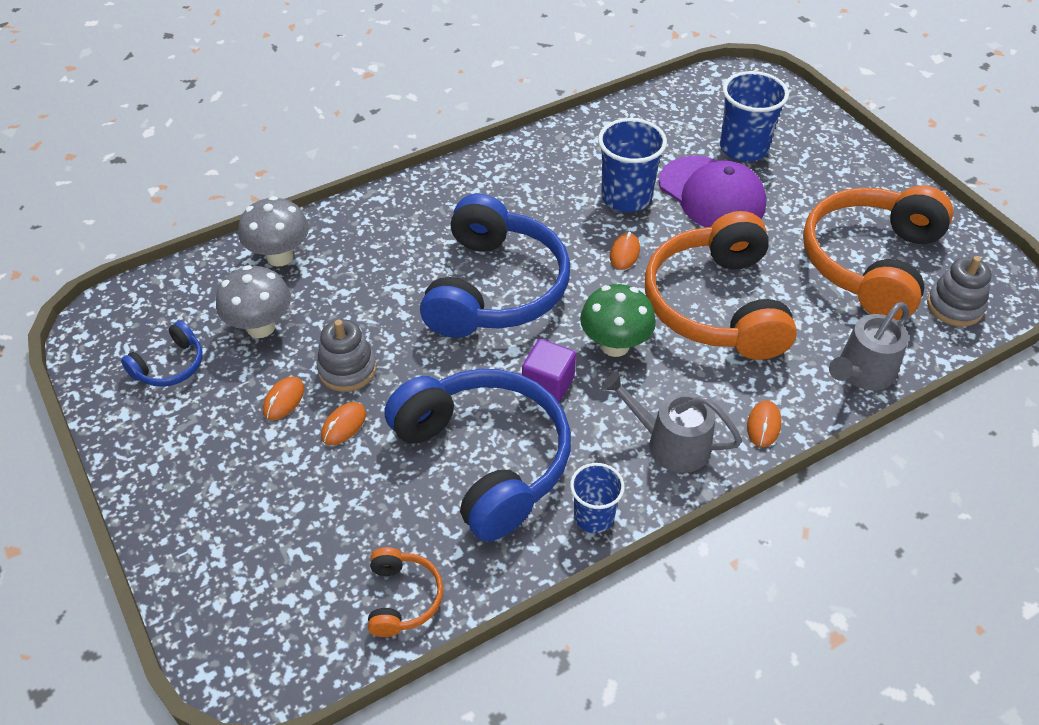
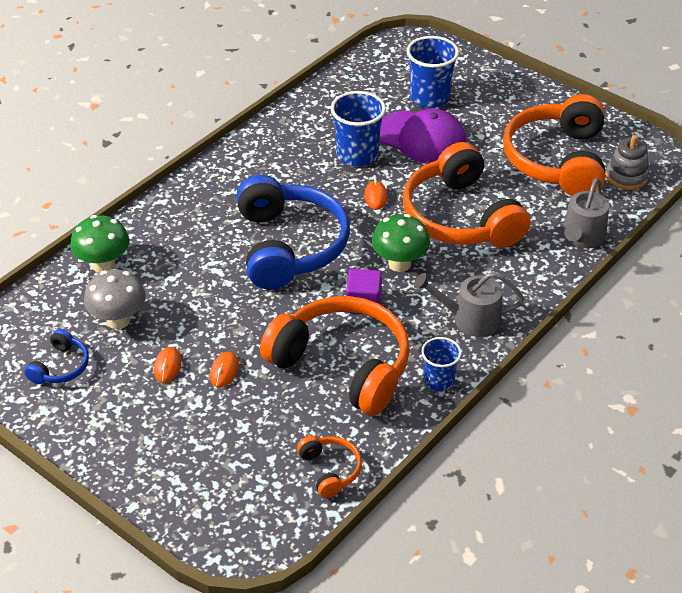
camera: 20 degrees left, 5 degrees down
grey mushroom [238,196,309,267] -> green mushroom [70,215,129,273]
grey stacking toy [317,319,377,392] -> none
blue headphones [384,369,571,542] -> orange headphones [260,296,410,416]
orange mouse [747,401,781,447] -> none

